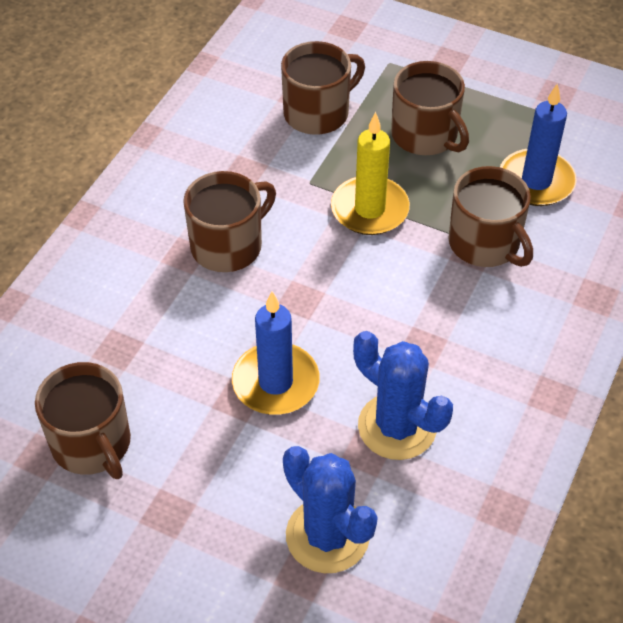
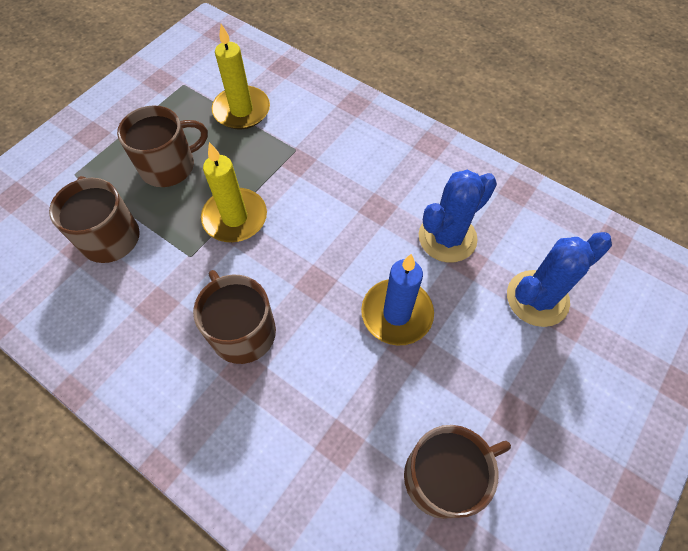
camera: 80 degrees left, 10 degrees up
brown mug [448,166,533,267] -> none
blue candle [500,83,577,206] -> yellow candle [212,24,270,129]

